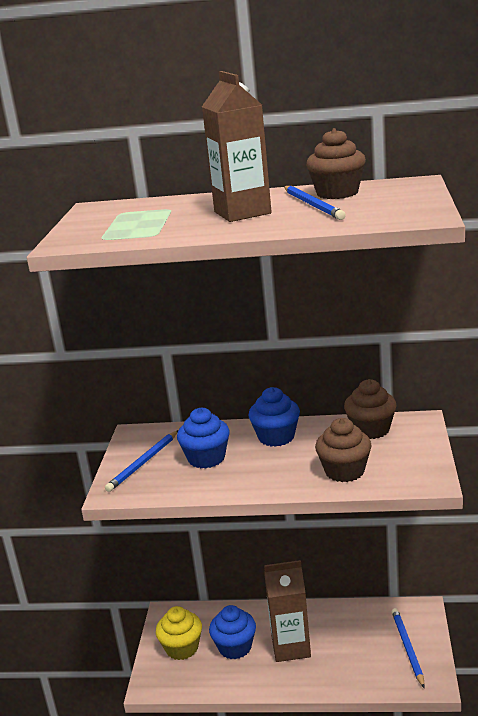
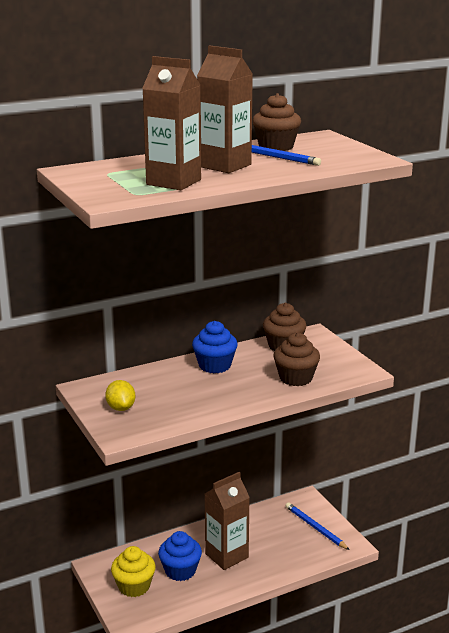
camera: 35 degrees left, 0 degrees up
blue pencil [105,430,178,492] -> yellow lemon [105,380,135,411]
blue cupcake [177,408,230,468] -> none
none -> brown carton [142,56,201,190]

